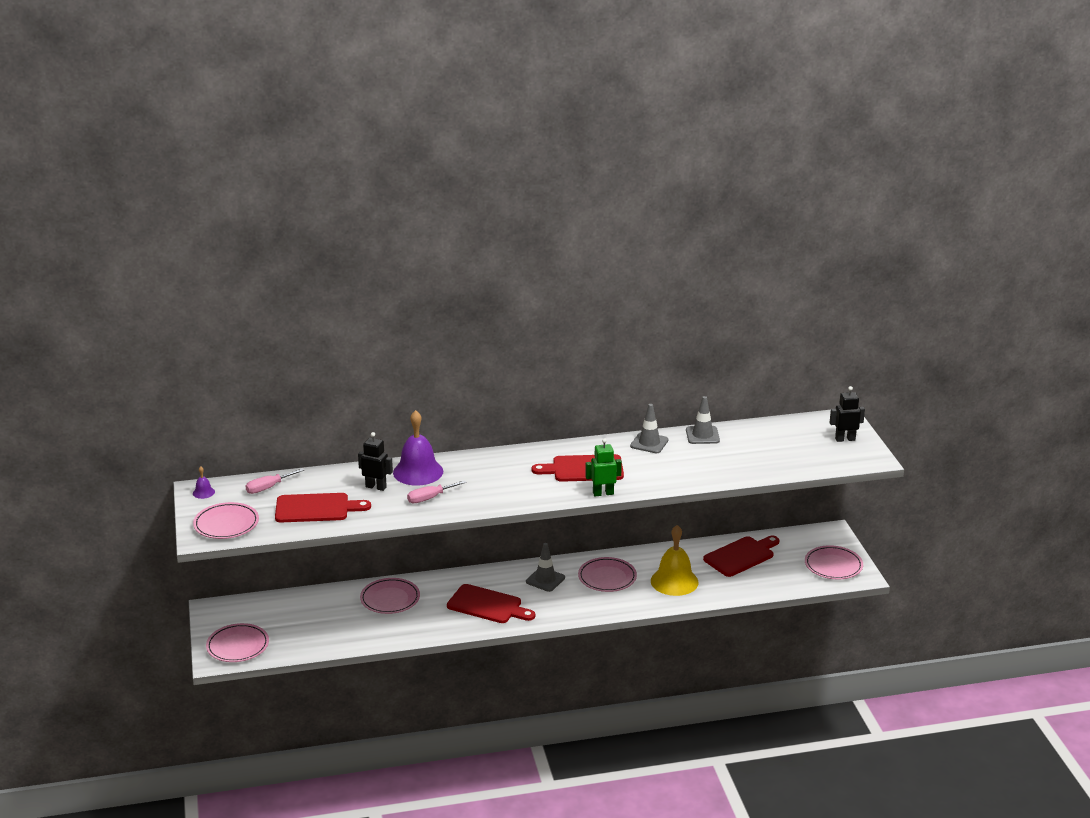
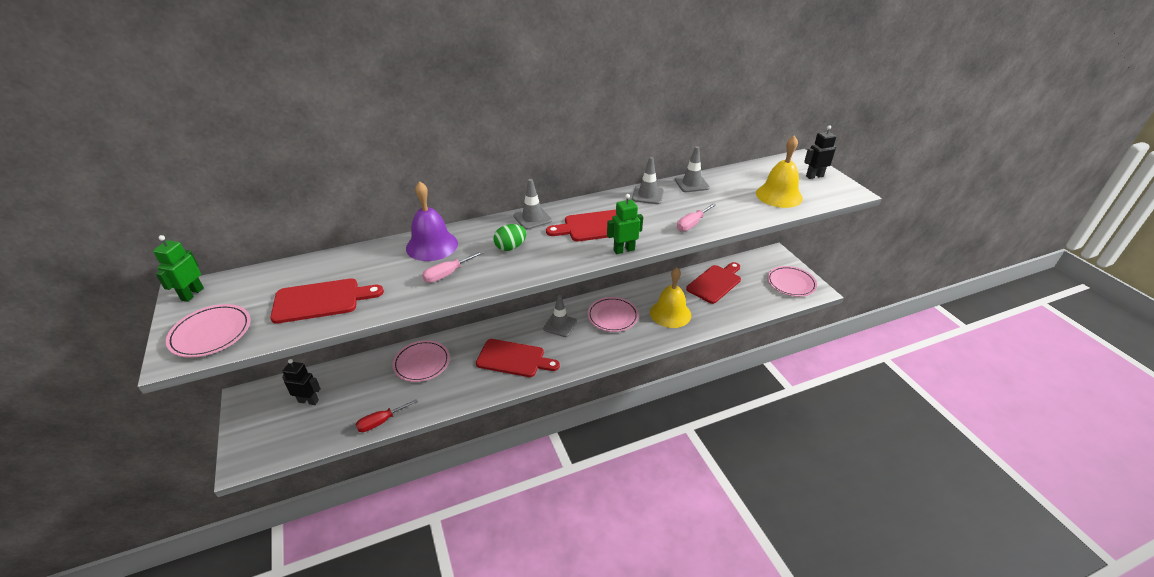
camera: 10 degrees left, 10 degrees up
purple bell [193,466,215,499] -> green robot [153,235,204,302]
pink plate [206,623,269,662] -> none
pink screwdriver [245,468,304,494] -> pink screwdriver moved to [677,203,716,232]
black robot [358,432,393,491] -> black robot moved to [282,359,321,405]
none -> red screwdriver [356,399,418,432]
none -> green egg [494,224,527,251]
none -> grey traffic cone [513,179,552,230]
none -> yellow bell [756,135,803,208]

